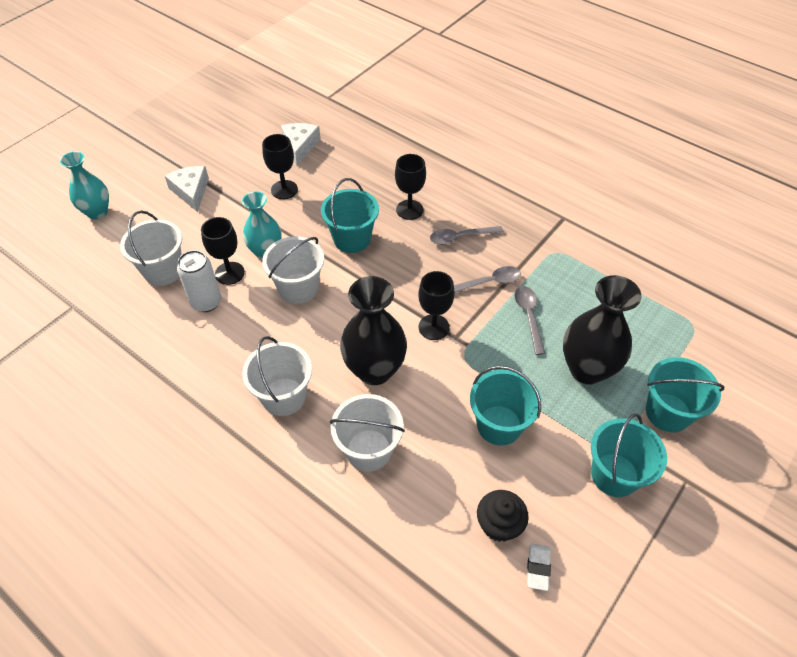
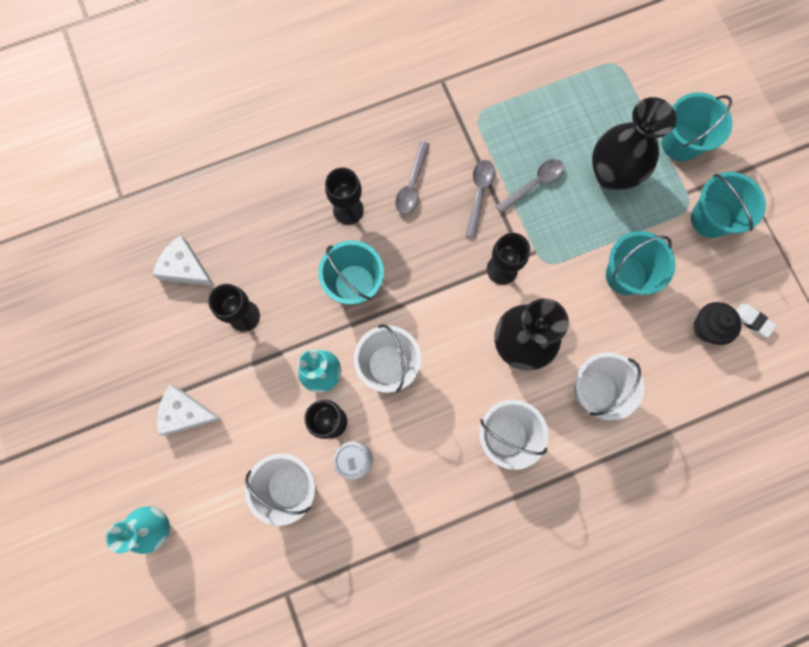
camera: 60 degrees left, 25 degrees up
grey spoon [514,286,546,355] -> grey spoon turned 120 degrees clockwise [496,159,565,213]

